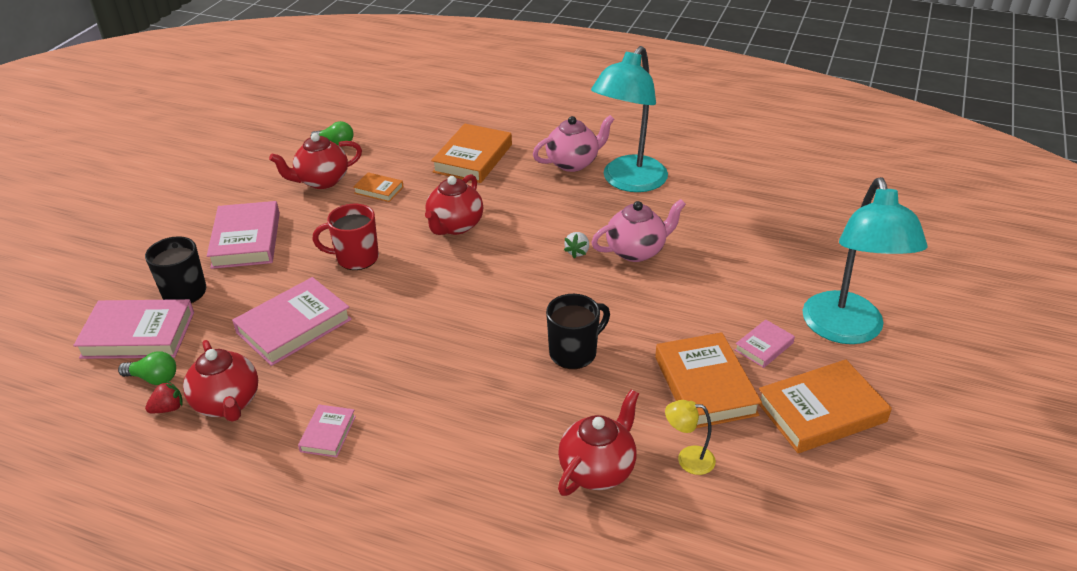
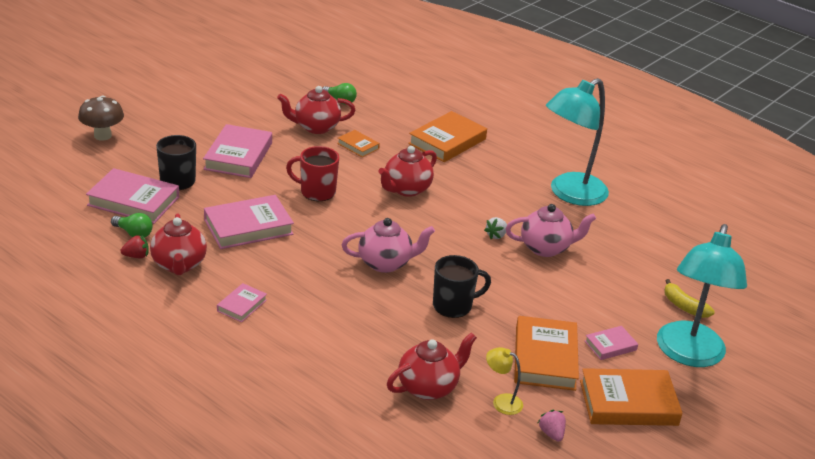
camera: 15 degrees right, 5 degrees down
pink teapot [533,115,615,172] -> pink teapot moved to [342,218,435,273]
none -> brown mushroom [78,95,124,141]
none -> pink strawberry [538,410,566,442]
none -> yellow banana [664,279,715,318]

